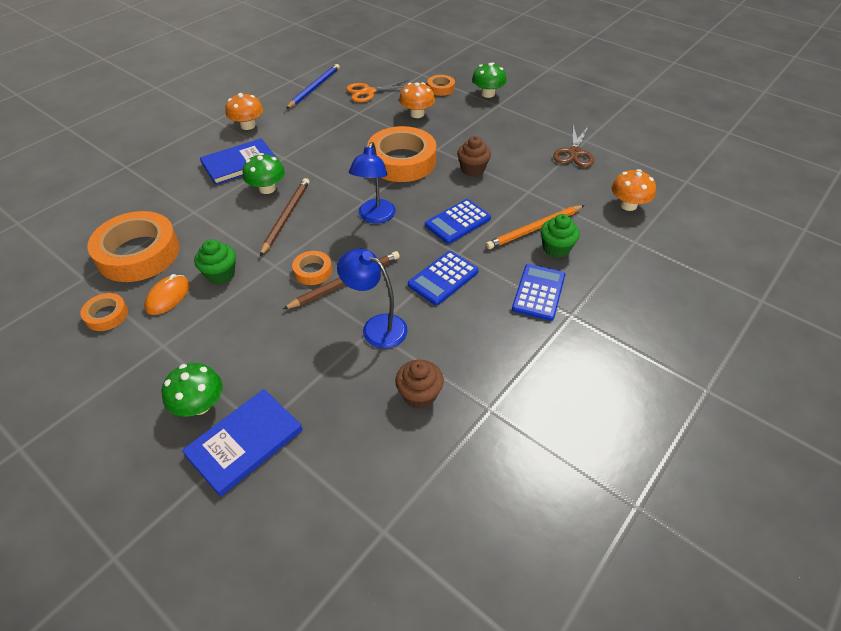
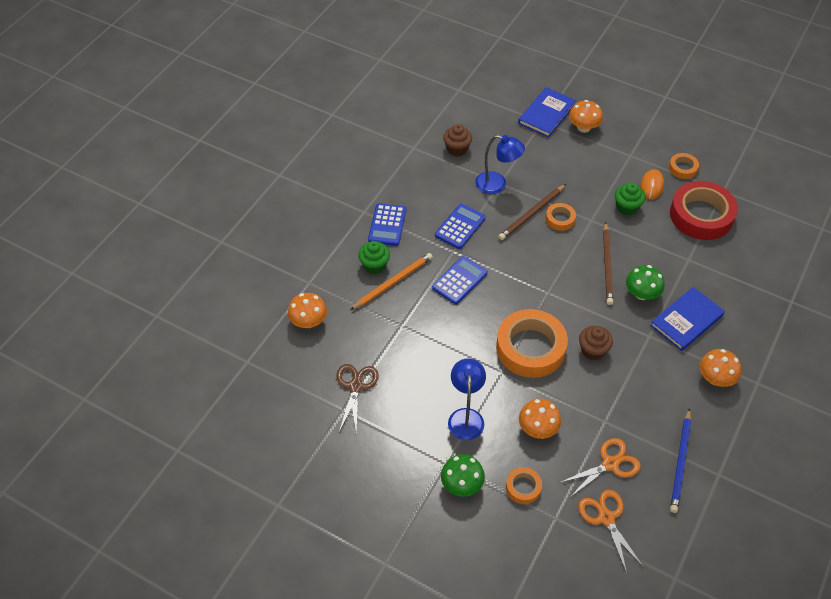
camera: 170 degrees right, 5 degrees up
orange tape [87,211,180,282] -> red tape [670,181,738,240]
green mushroom [162,363,223,417] -> orange mushroom [569,100,603,133]
blue lamp [349,142,396,223] -> blue lamp moved to [448,358,486,440]
brown cupcake [457,136,491,176] -> brown cupcake moved to [579,326,613,360]
none -> orange scissors [578,490,644,573]

